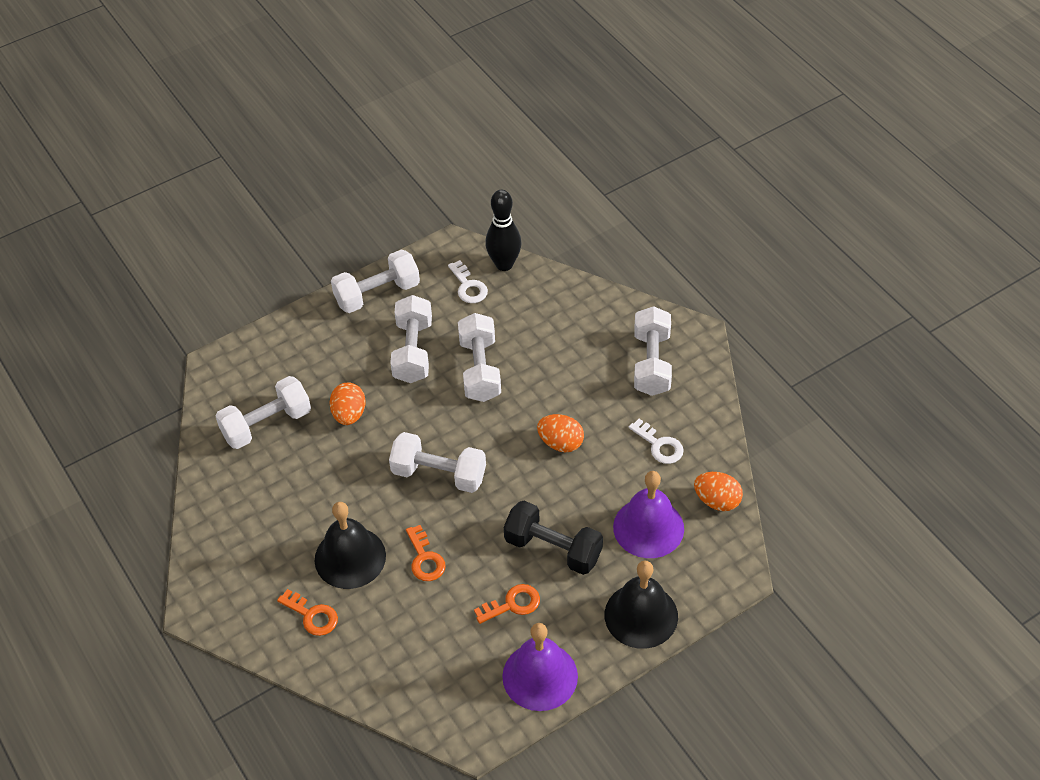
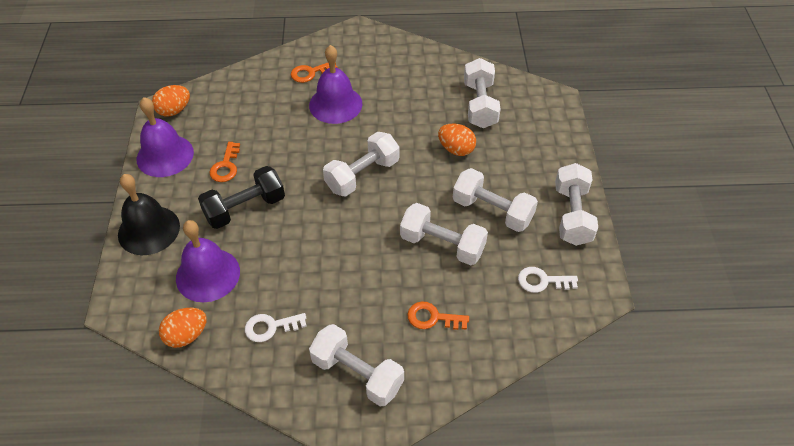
camera: 120 degrees right, 0 degrees up
black bell [315,502,386,589] -> purple bell [309,45,363,124]
orange key [406,525,446,581] -> orange key moved to [407,301,469,330]
black bowling pin [485,190,522,271] -> none
orange egg [537,414,584,453] -> orange egg moved to [152,85,190,116]

